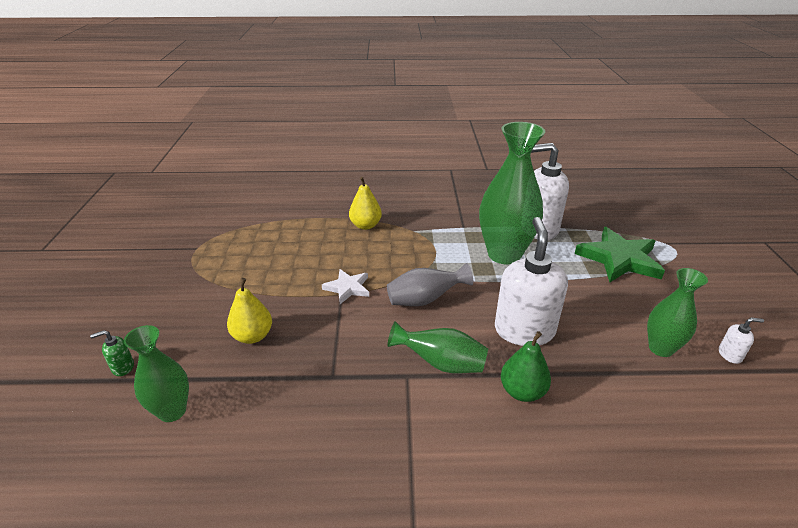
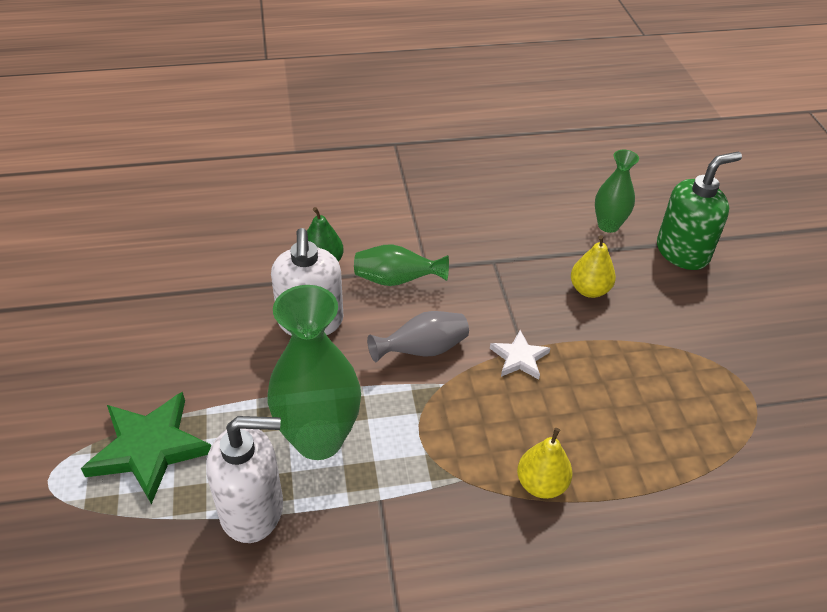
camera: 170 degrees right, 10 degrees up
green soap dispenser [90,330,134,376] -> green soap dispenser [657,152,742,270], size x2.48
green vase [647,268,708,357] -> none
white soap dispenser [719,317,764,364] -> none

